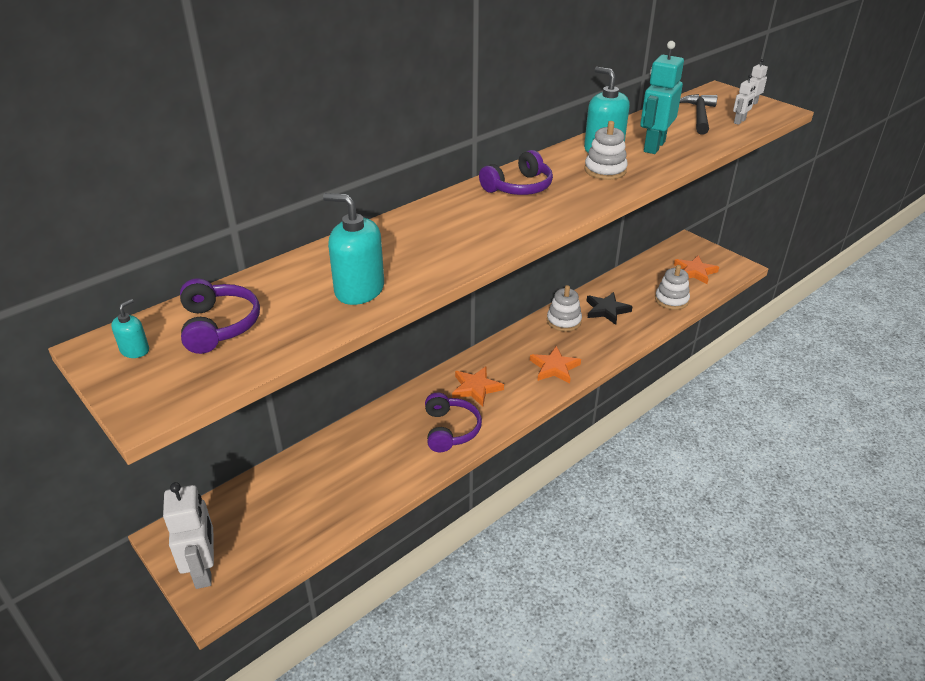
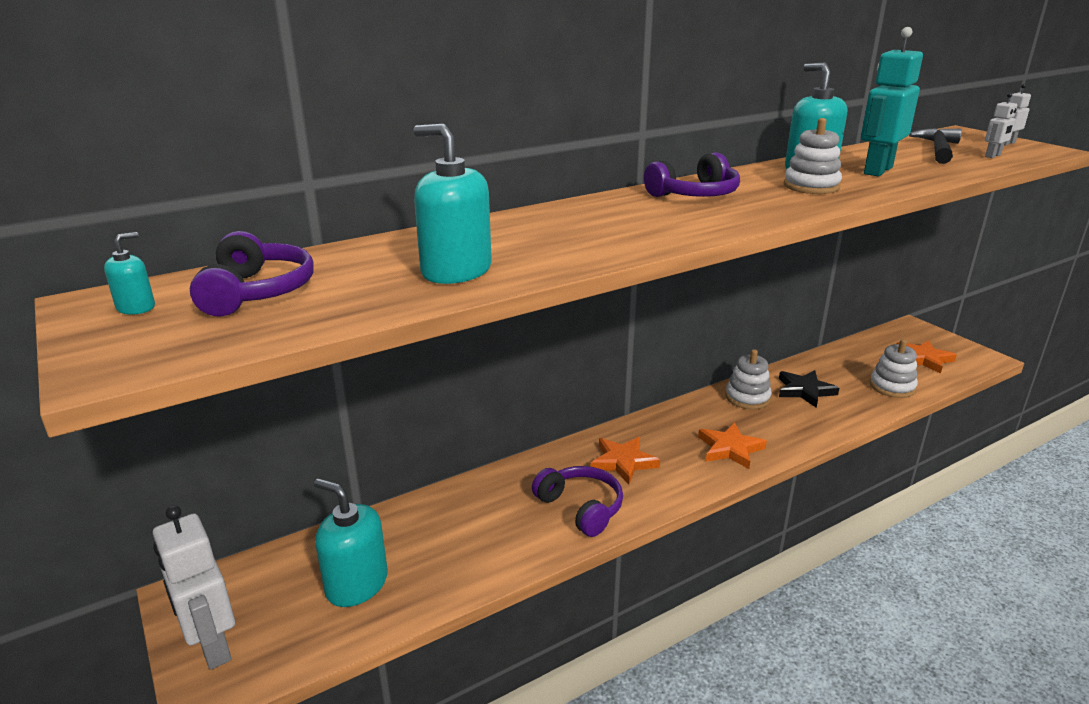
camera: 10 degrees right, 10 degrees down
white robot [163,482,214,589] -> white robot turned 150 degrees clockwise [153,505,235,670]
purple headphones [425,393,482,452] -> purple headphones turned 45 degrees counterclockwise [532,466,623,537]
none -> turquoise soap dispenser [314,478,388,607]

